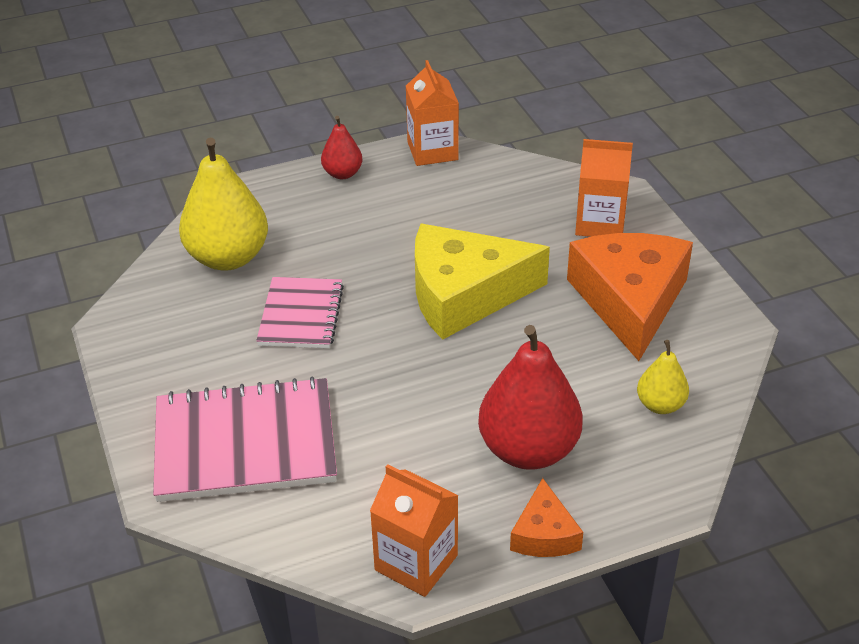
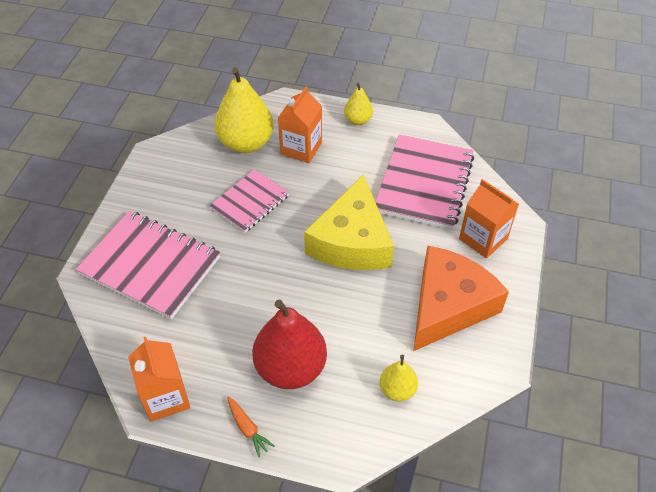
camera: 35 degrees right, 10 degrees up
red pear [321,116,363,179] -> yellow pear [344,83,373,125]
orange carton [406,60,459,166] -> orange carton moved to [278,86,322,163]
yellow cheese [415,224,550,340] -> yellow cheese turned 105 degrees counterclockwise [304,174,394,270]
orange cheese [510,478,583,557] -> orange carrot [227,396,275,457]
none -> pink notebook [375,135,474,230]

